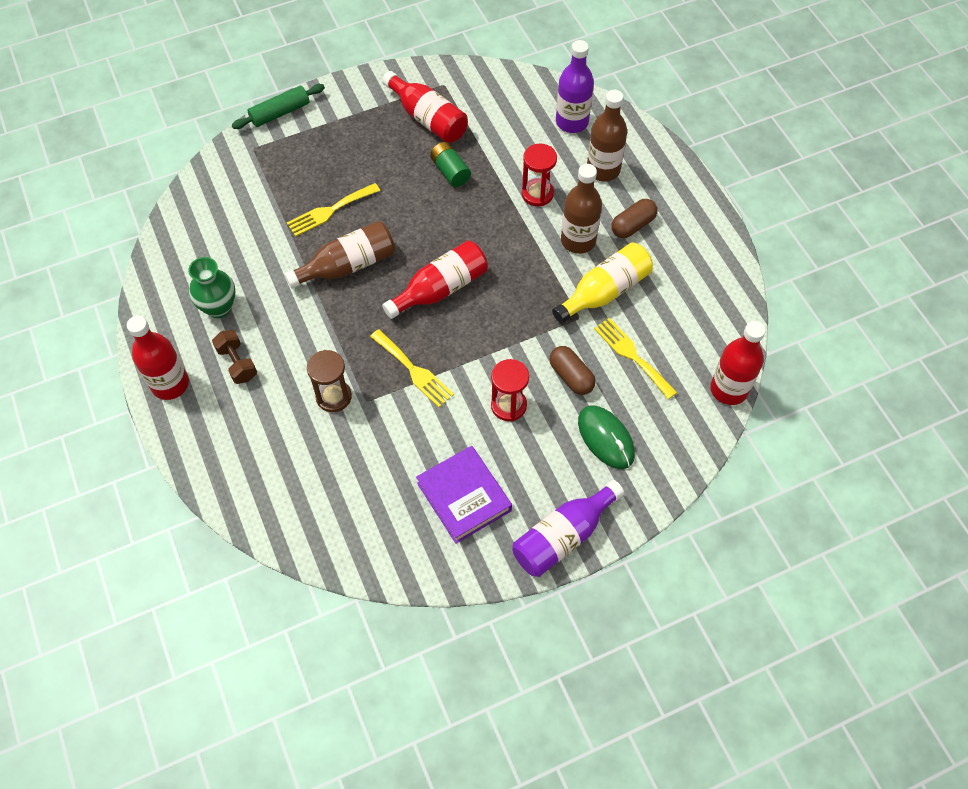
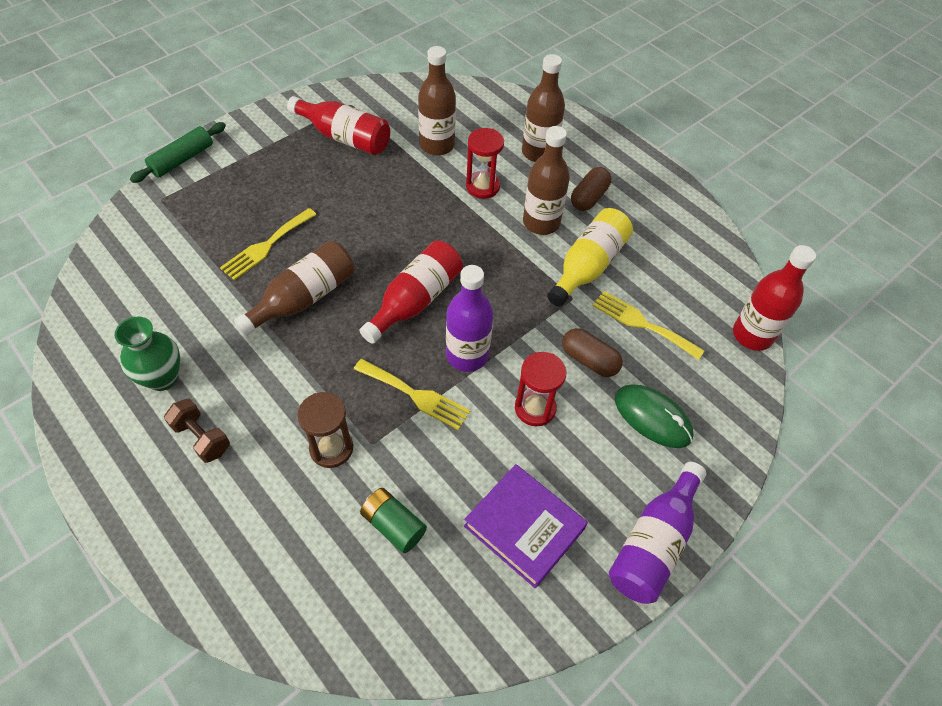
camera: 20 degrees left, 5 degrees down
red bottle [127,316,189,400] -> none
green battery [430,142,471,187] -> green battery moved to [360,488,427,553]
purple bottle [556,40,594,133] -> purple bottle moved to [446,265,493,372]
none -> brown bottle [418,46,456,156]

